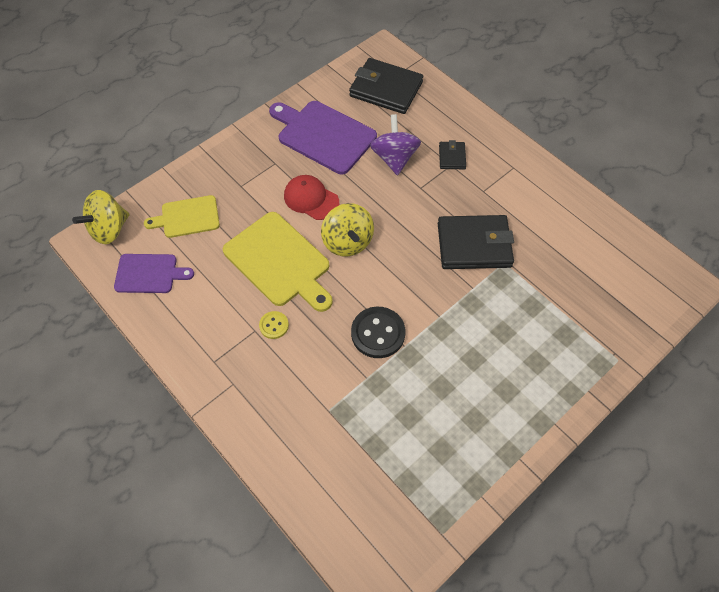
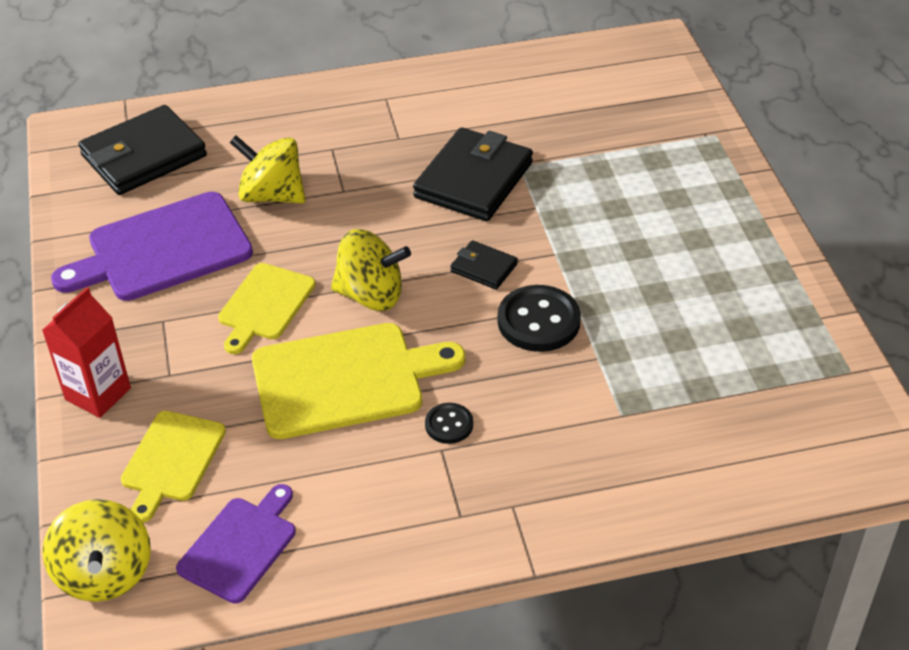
camera: 60 degrees left, 15 degrees down
yellow button [259,311,289,339] -> black button [425,403,473,444]
red cap [284,175,339,220] -> yellow cutting board [218,263,315,354]
purple spinning top [370,114,421,176] -> yellow spinning top [229,135,306,203]
black wallet [439,140,466,169] -> black wallet moved to [450,240,518,290]
none -> red carton [42,287,131,418]

